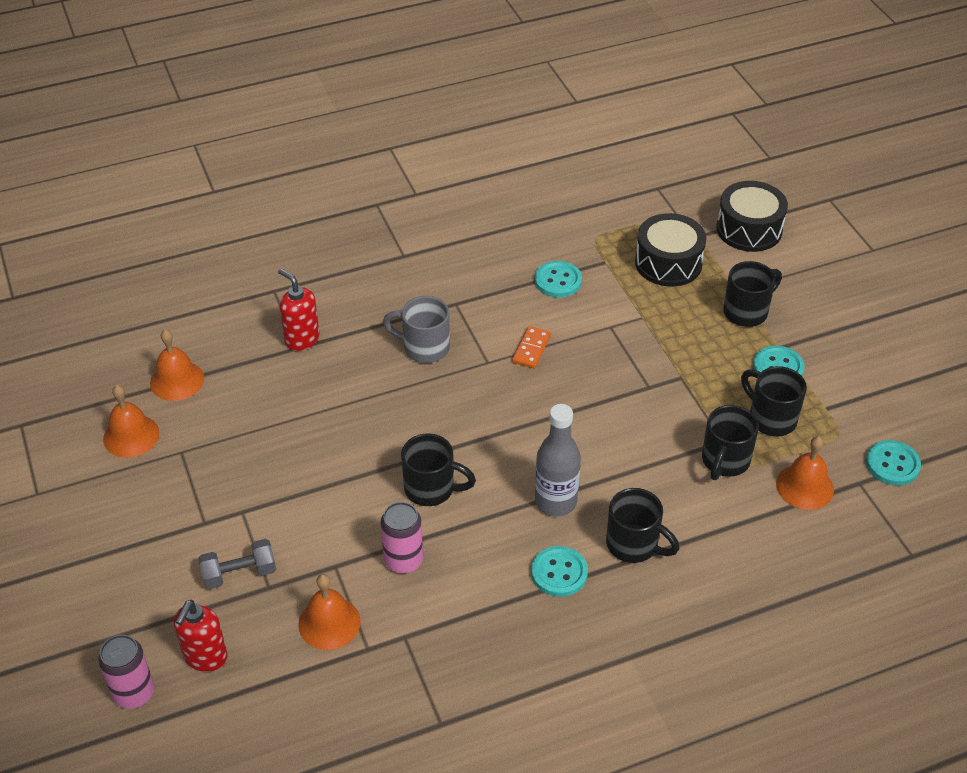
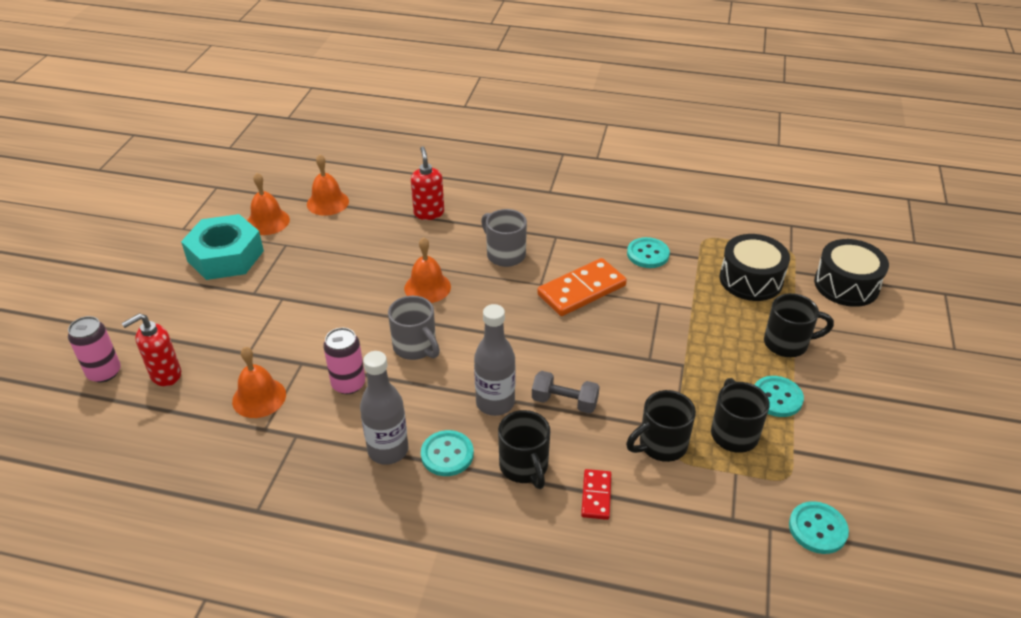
camera: 35 degrees right, 5 degrees down
grey dumbbell [198,539,276,589] -> grey dumbbell moved to [532,371,600,414]
black mug [401,433,476,506] -> grey mug [388,296,440,360]
orange domino [512,326,551,368] -> orange domino [537,258,627,316], size x1.88
orange bell [776,436,834,510] -> orange bell moved to [404,237,451,303]
none -> turquoise nut [181,214,264,280]
none -> grey bottle [360,351,409,465]
none -> red domino [581,469,611,520]

